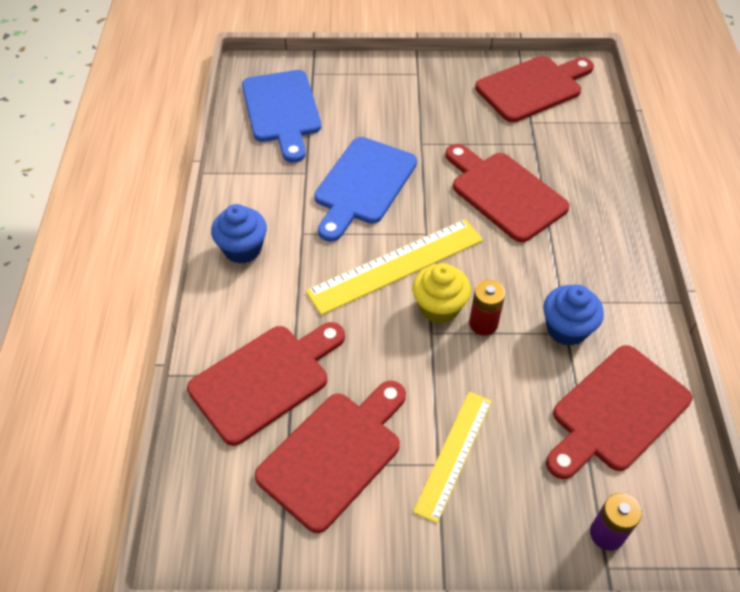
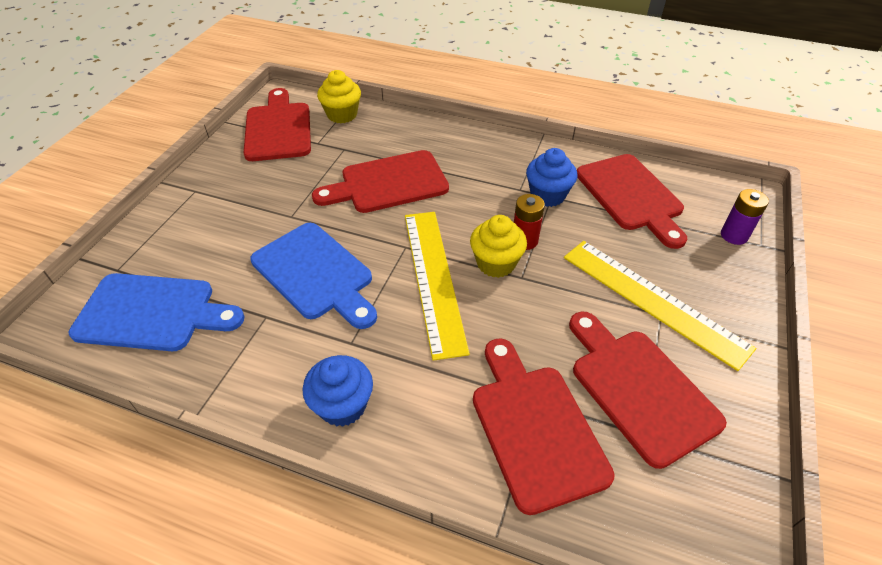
camera: 70 degrees left, 5 degrees down
yellow ruler [413,392,492,523] -> yellow ruler [564,241,756,371], size x1.51
none -> yellow cupcake [317,70,361,123]

